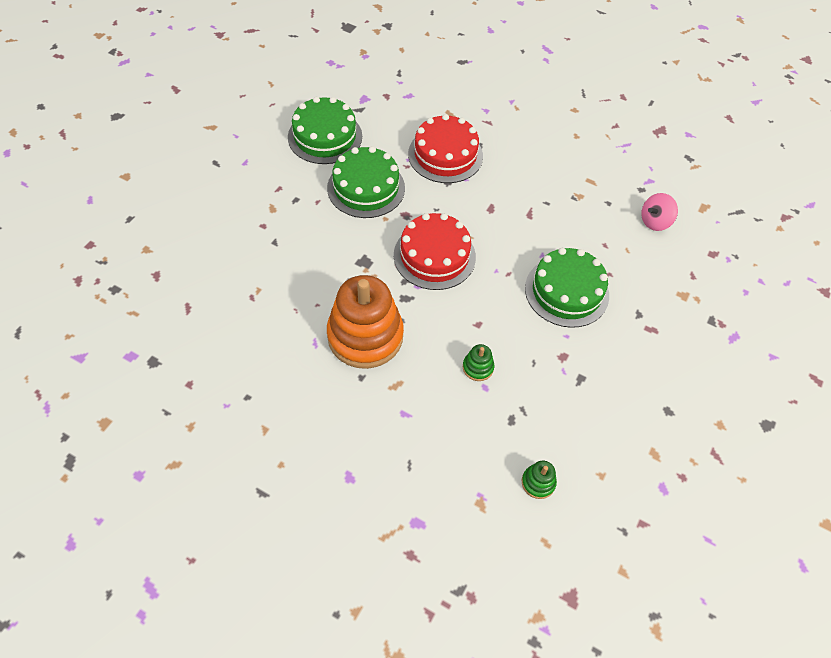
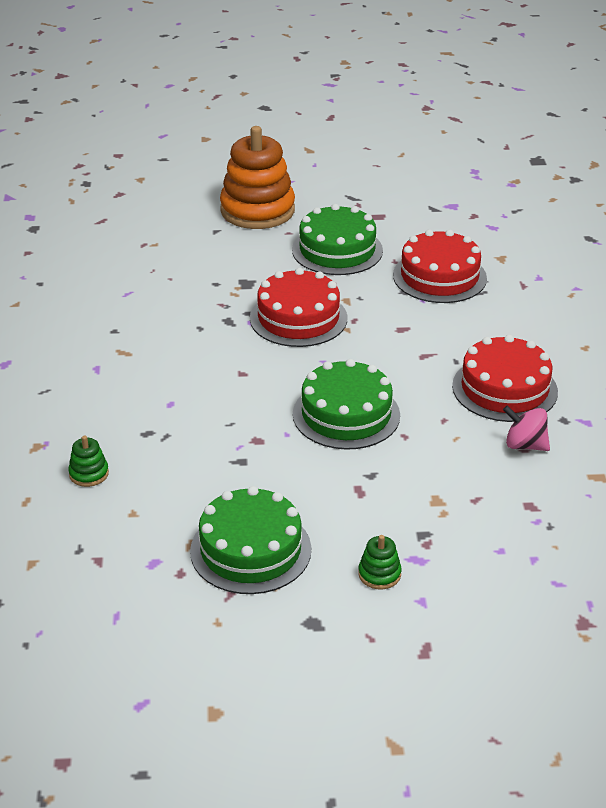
camera: 60 degrees right, 20 degrees down
green cake [288,97,362,164] -> green cake moved to [190,486,311,594]
orange stacking toy [327,275,404,369] -> orange stacking toy moved to [220,126,295,229]
green stacking toy [463,344,494,381] -> green stacking toy moved to [358,535,402,590]
none -> red cake [452,335,558,422]

